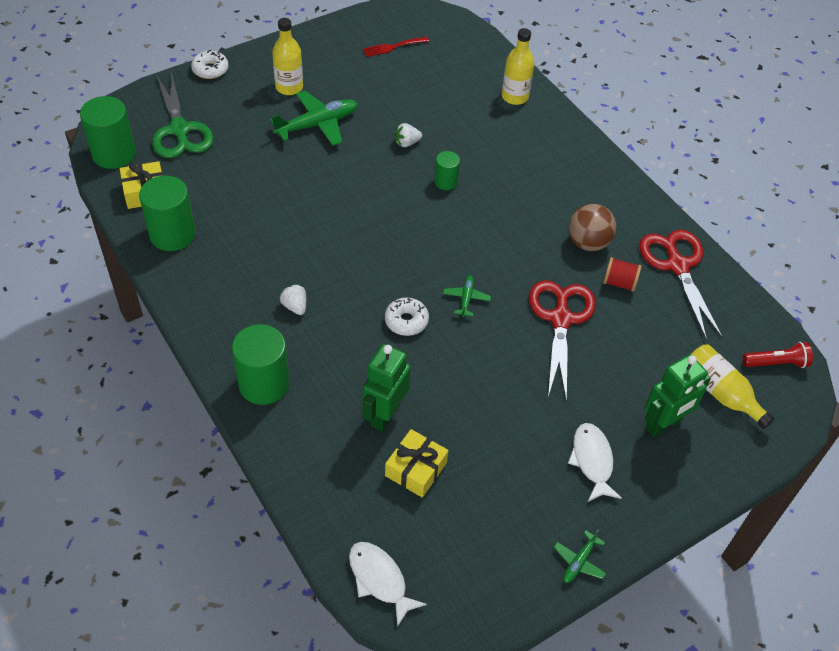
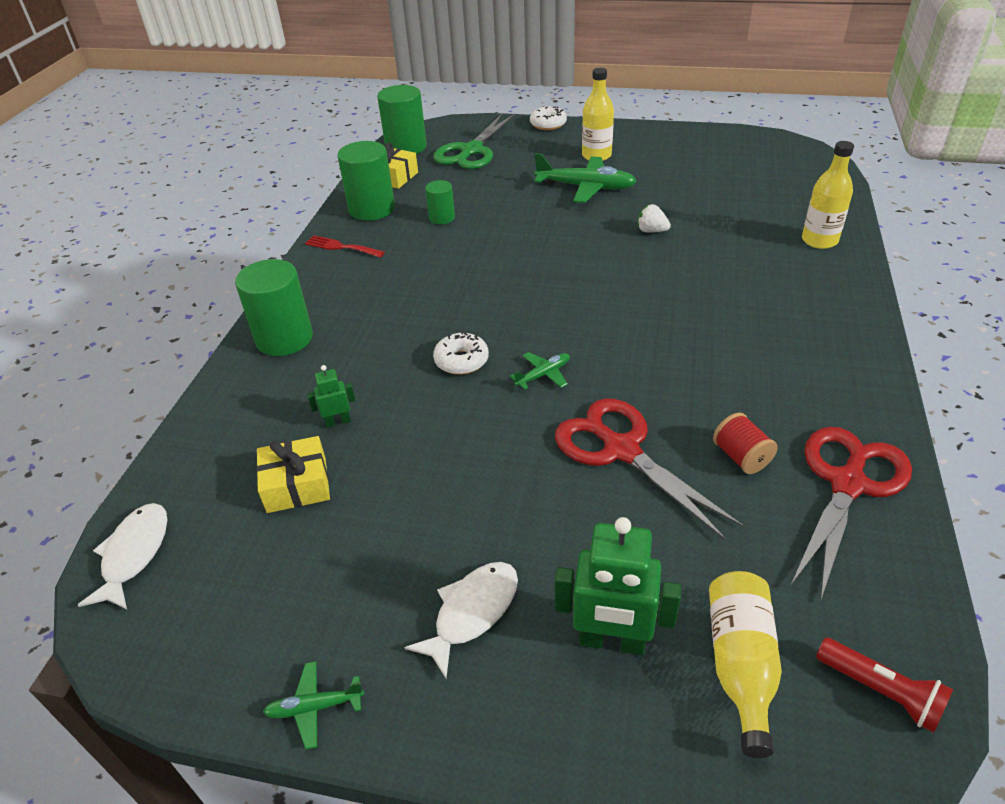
camera: 50 degrees right, 10 degrees down
white strawberry [279,284,306,315] -> none
red fork [363,37,429,57] -> red fork moved to [305,235,385,258]
green robot [363,344,411,432] -> green robot [307,365,355,428], size x0.51
green cylinder [434,151,460,190] -> green cylinder moved to [425,180,455,224]
red scissors [529,280,596,402] -> red scissors turned 90 degrees counterclockwise [555,398,745,541]
brown ball [569,204,616,251] -> none

